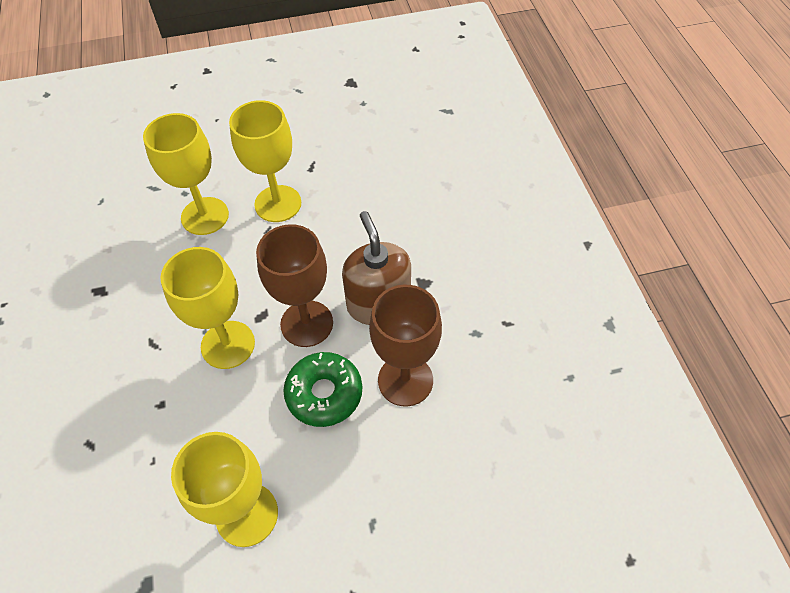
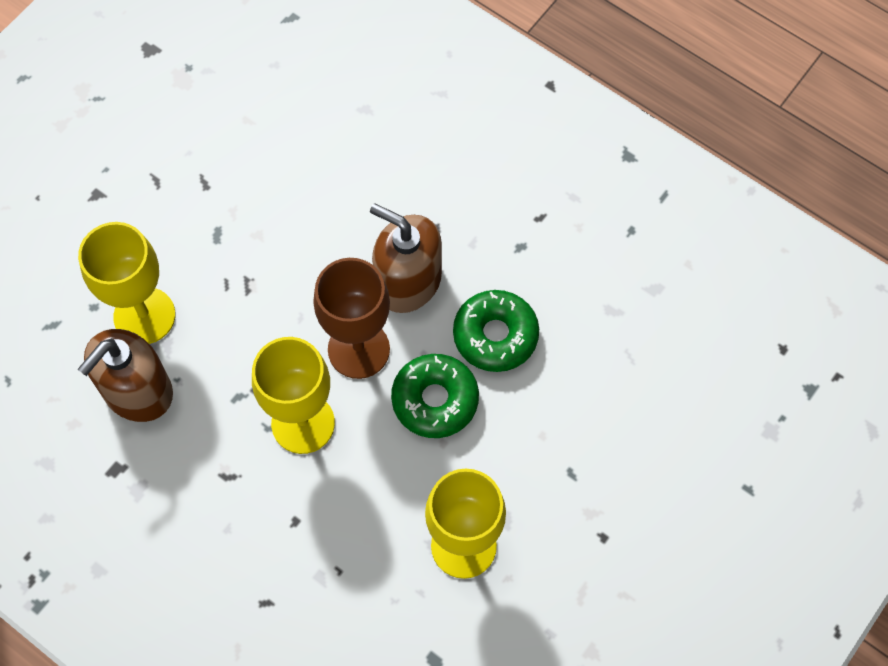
camera: 40 degrees left, 10 degrees up
yellow goblet [229,100,301,222] -> none
brown goblet [369,285,442,407] -> green donut [453,290,539,372]
none -> brown soap dispenser [78,329,173,422]

